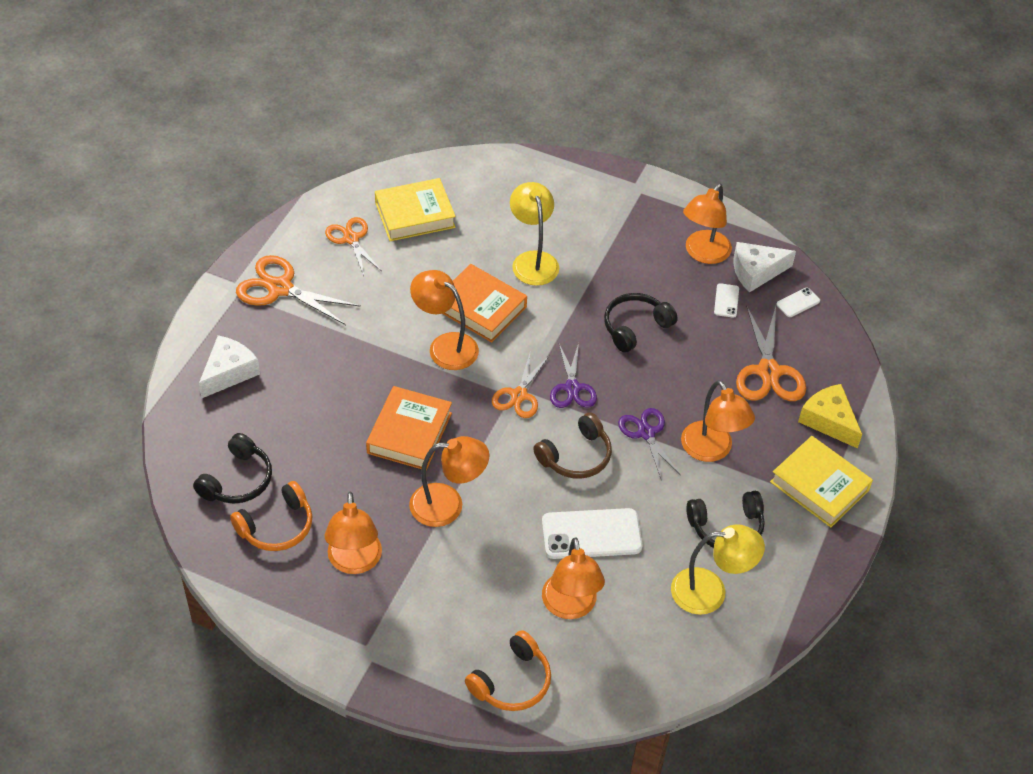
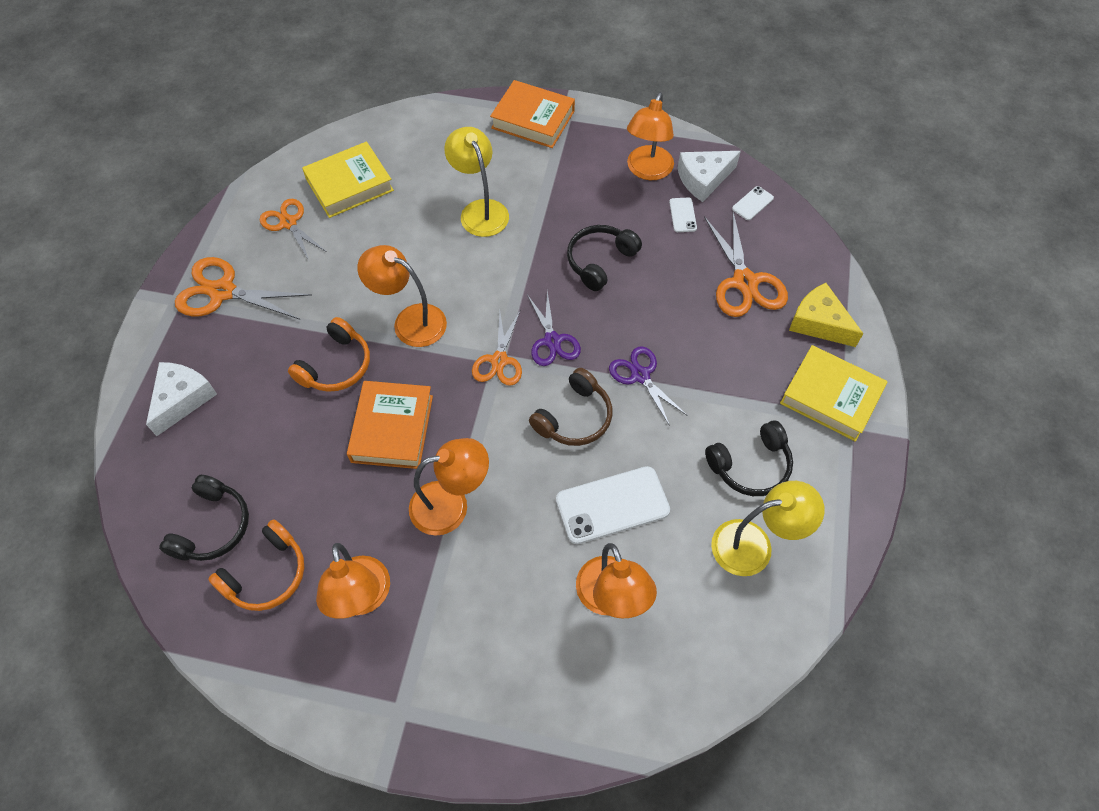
camera: 10 degrees left, 10 degrees up
orange book [442,264,527,342] -> orange book moved to [490,80,575,148]
orange headphones [465,630,551,711] -> orange headphones moved to [288,317,370,392]
orange lamp [681,380,755,462] -> none

